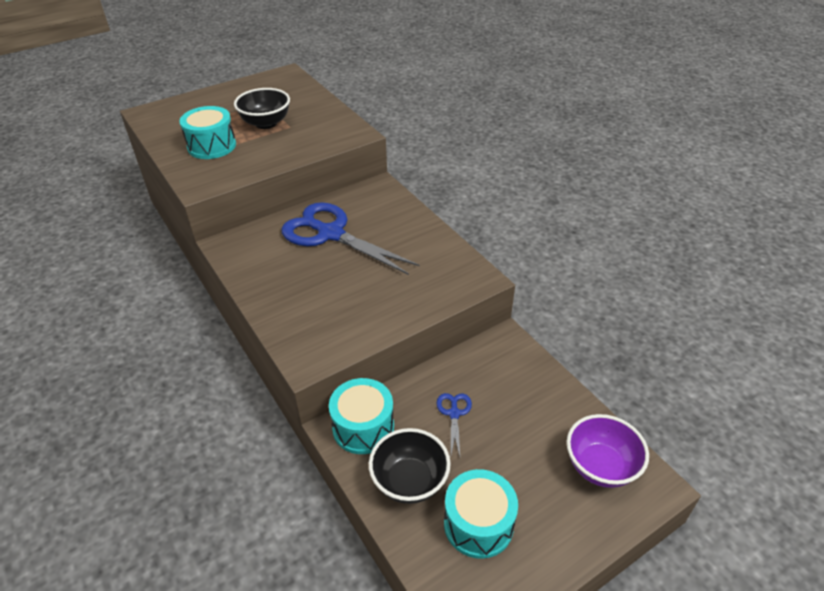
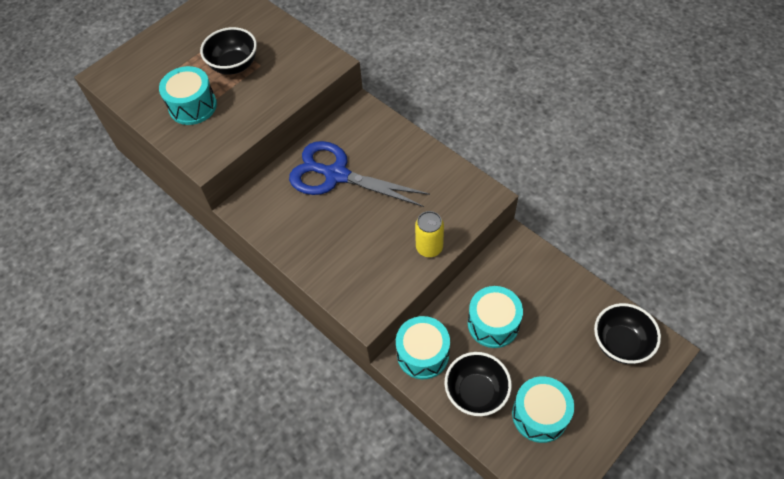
camera: 10 degrees left, 15 degrees up
blue scissors [436,393,472,456] -> turquoise drum [468,286,523,348]
purple bowl [567,414,649,488] -> black bowl [594,303,661,364]
none -> yellow can [415,211,444,257]

